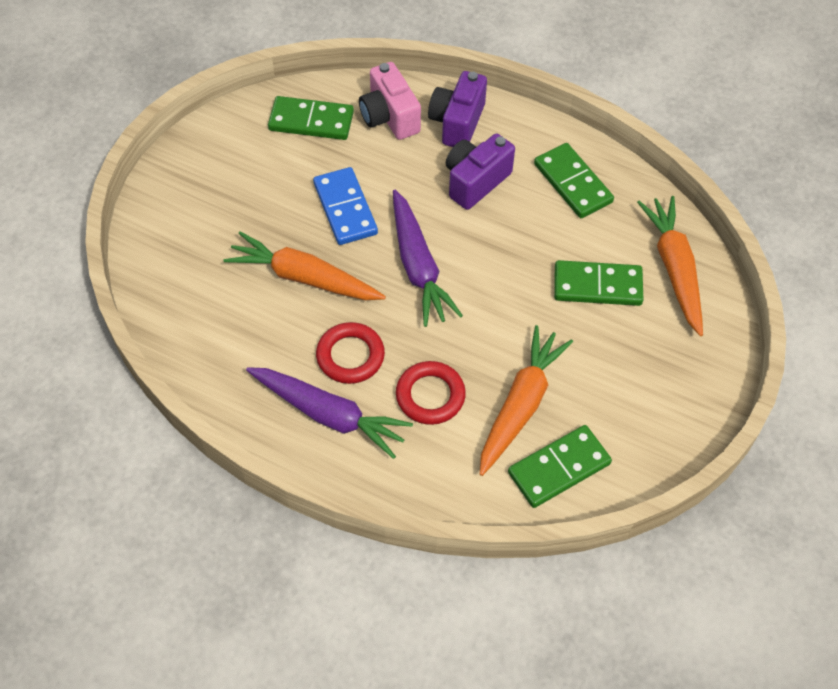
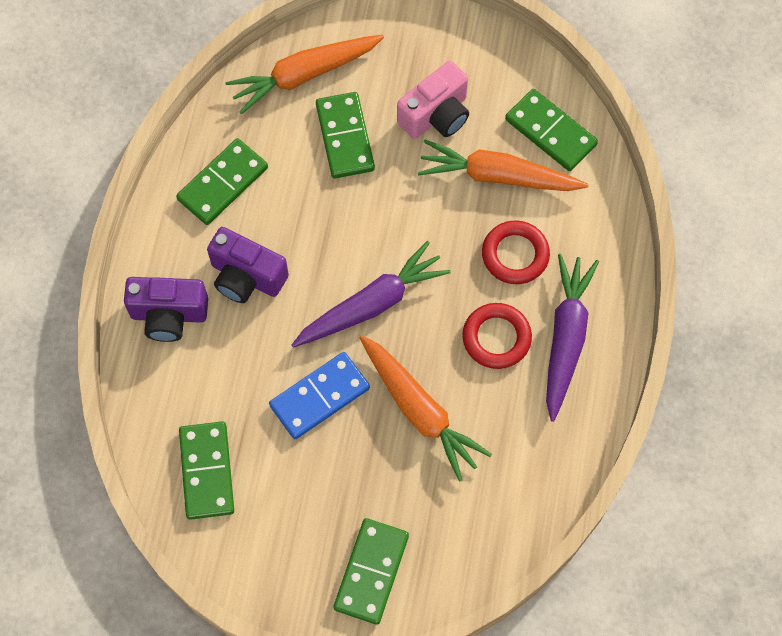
camera: 105 degrees left, 10 degrees up
orange carrot [223,232,386,300] -> orange carrot turned 45 degrees counterclockwise [359,335,492,482]
pink camera [359,62,421,140] -> pink camera moved to [397,61,469,139]
none -> green domino [333,518,409,625]

